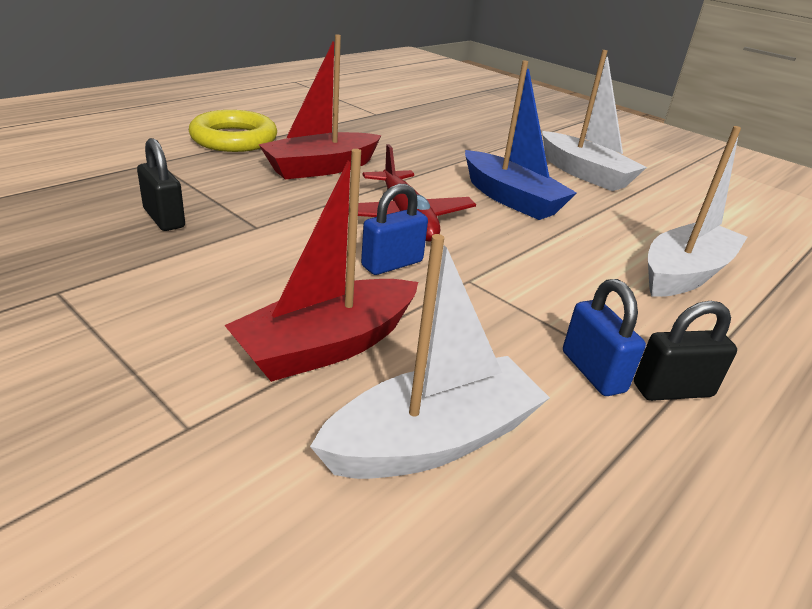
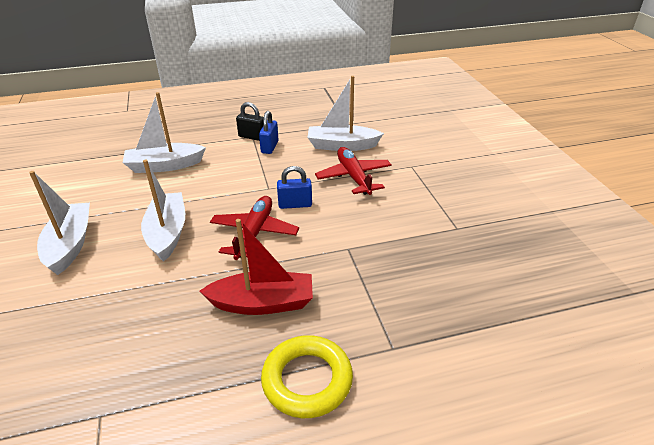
camera: 145 degrees left, 5 degrees up
black padlock [137,138,185,231] -> none
red boat [224,149,418,382] -> red plane [315,147,392,195]
blue boat [465,61,577,220] -> white boat [141,159,185,262]

